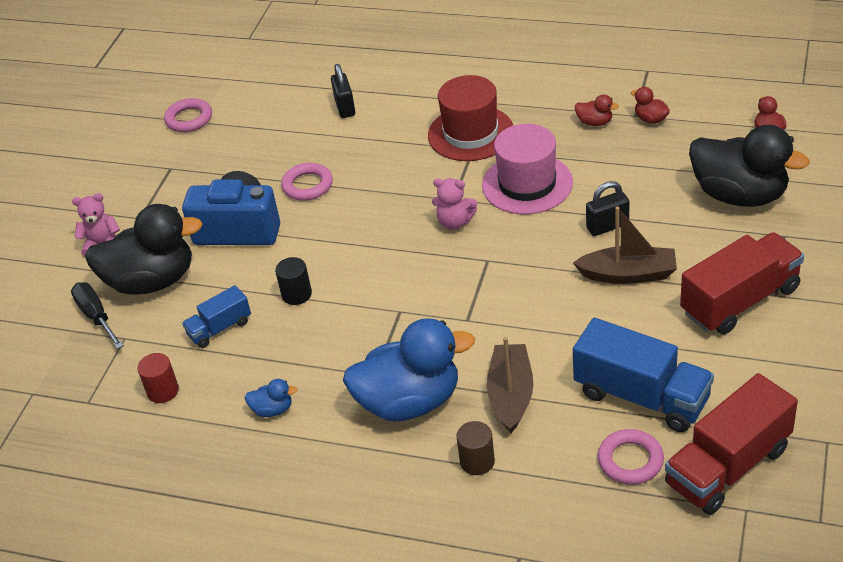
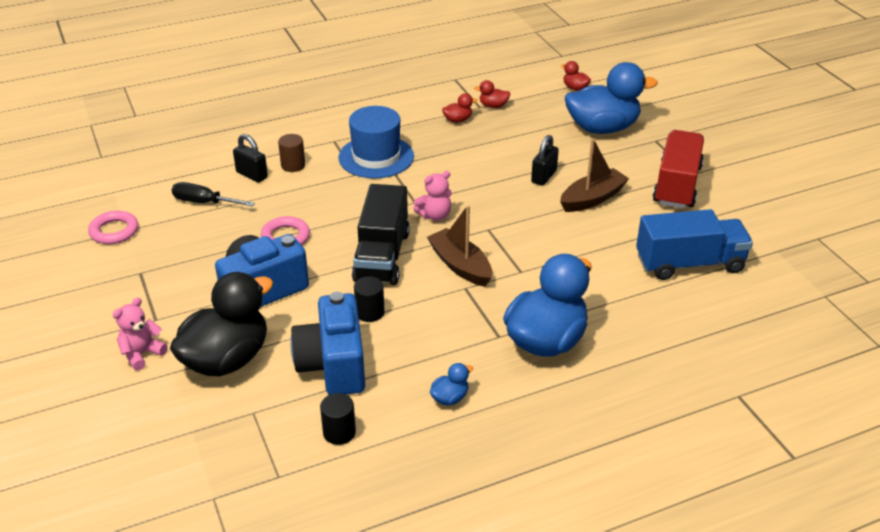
camera: 45 degrees left, 5 degrees down
black screwdriver [71,282,124,349] -> black screwdriver moved to [172,182,255,207]
red cylinder [137,353,179,403] -> black cylinder [320,393,356,445]
blue truck [182,285,251,348] -> blue camera [290,292,365,395]
red hat [428,75,513,161] -> blue hat [339,106,414,179]
brown cylinder [456,421,495,475] -> brown cylinder moved to [278,134,305,172]
pink hat [482,124,573,214] -> none
brown boat [487,337,533,433] -> brown boat moved to [427,205,492,287]
pink ring [598,429,664,485] -> none
red truck [665,373,798,515] -> none
black duck [689,125,810,207] -> blue duck [565,62,658,134]
none -> black truck [352,184,410,285]

